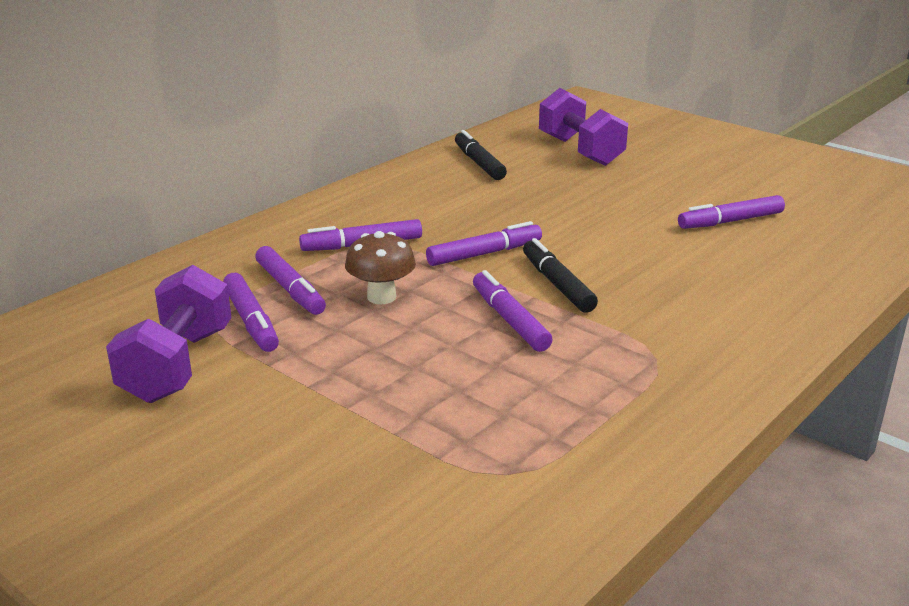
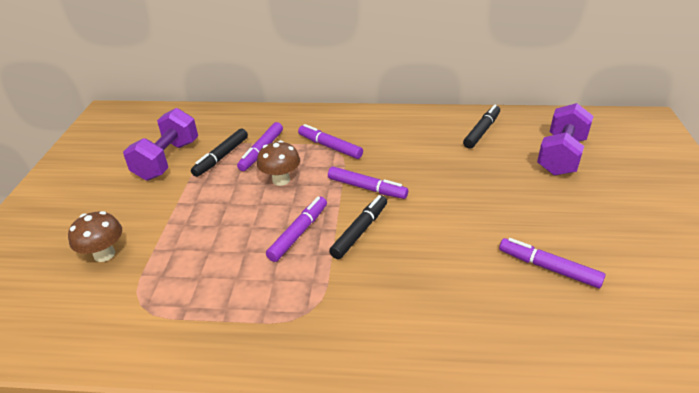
camera: 55 degrees right, 10 degrees up
purple dumbbell [106,265,232,403] -> purple dumbbell turned 45 degrees counterclockwise [123,108,198,181]
purple marker [223,273,279,352] -> black marker [191,129,248,177]
none -> brown mushroom [68,211,122,262]

